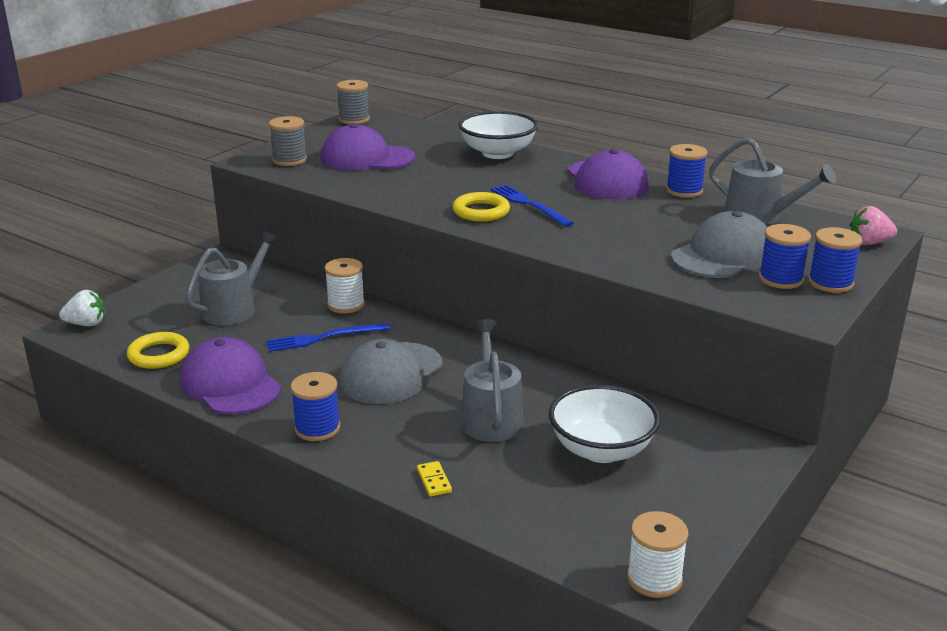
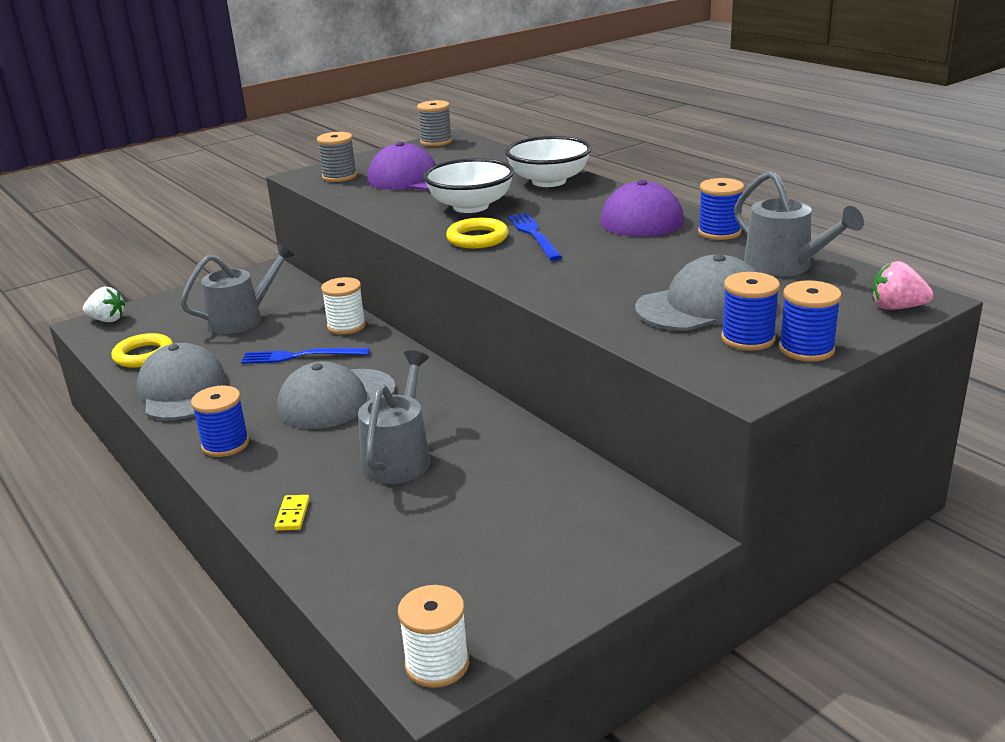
camera: 20 degrees right, 0 degrees up
purple cap [180,337,281,414] -> grey cap [137,343,226,420]
white bowl [549,385,660,463] -> white bowl moved to [423,158,514,213]

